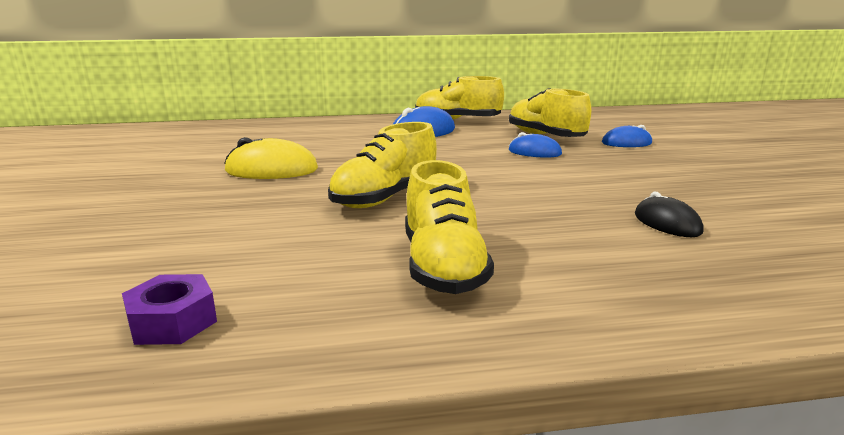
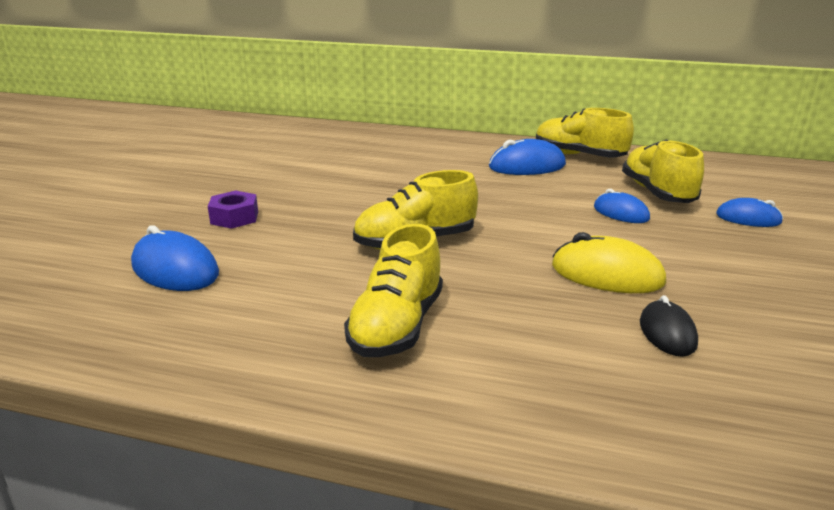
camera: 25 degrees right, 5 degrees up
purple nut [122,274,217,345] -> purple nut moved to [208,191,258,229]
yellow mouse [224,137,318,179] -> yellow mouse moved to [552,232,666,293]
none -> blue mouse [131,225,219,291]

